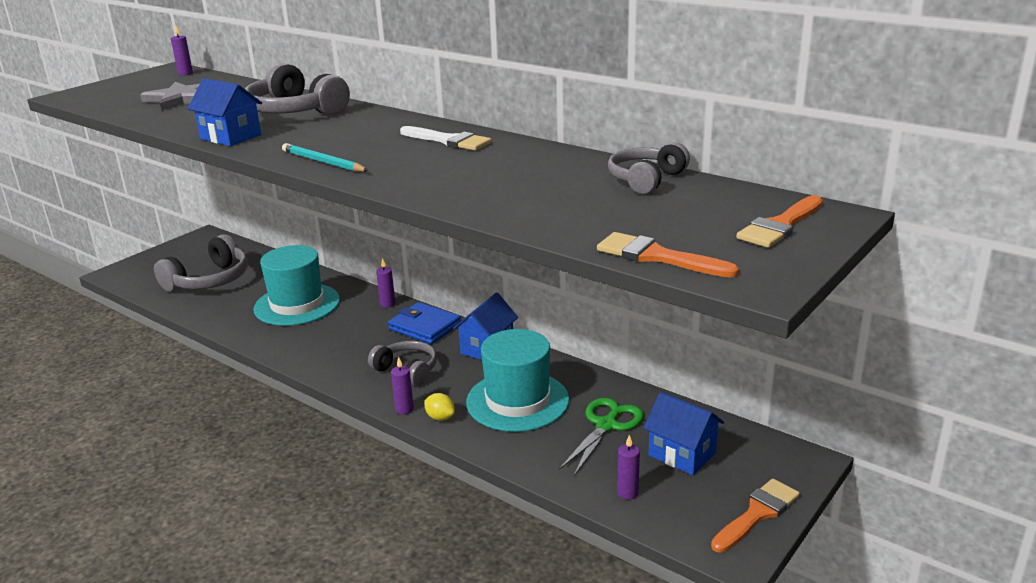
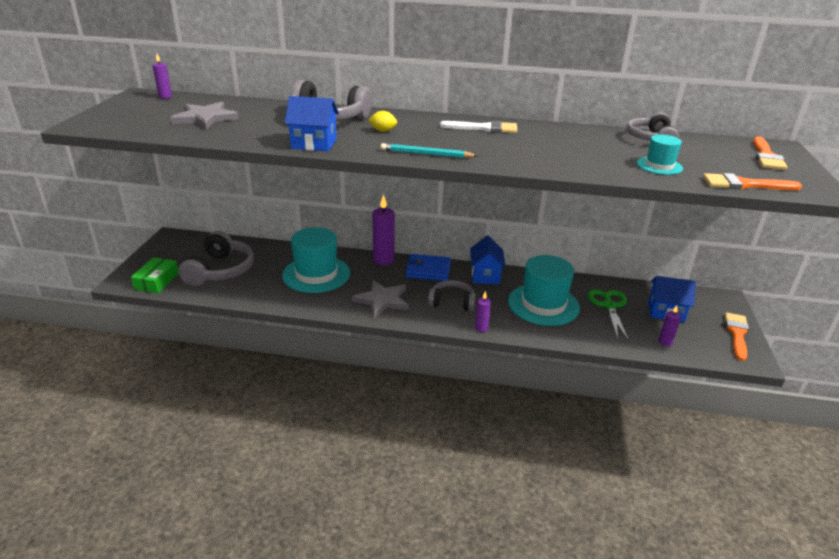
camera: 30 degrees left, 5 degrees up
purple candle [376,258,395,308] -> purple candle [372,194,395,265], size x1.86
yellow lemon [425,393,455,421] -> yellow lemon moved to [369,111,397,132]
none -> green box [131,257,179,293]
none -> grey star [352,280,409,318]
none -> turquoise hat [637,134,683,175]

